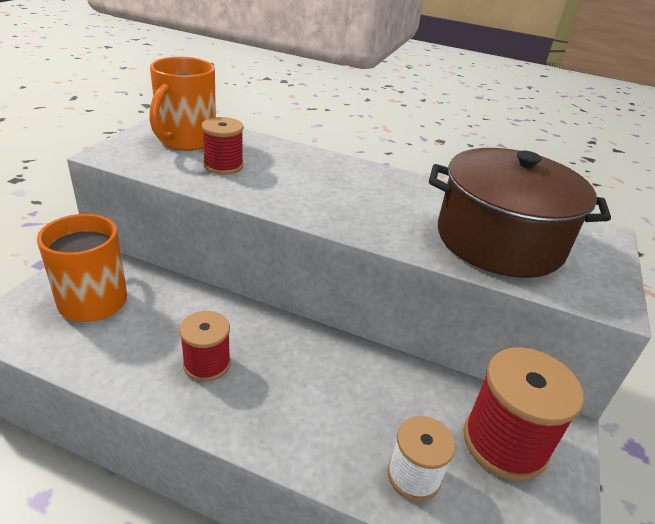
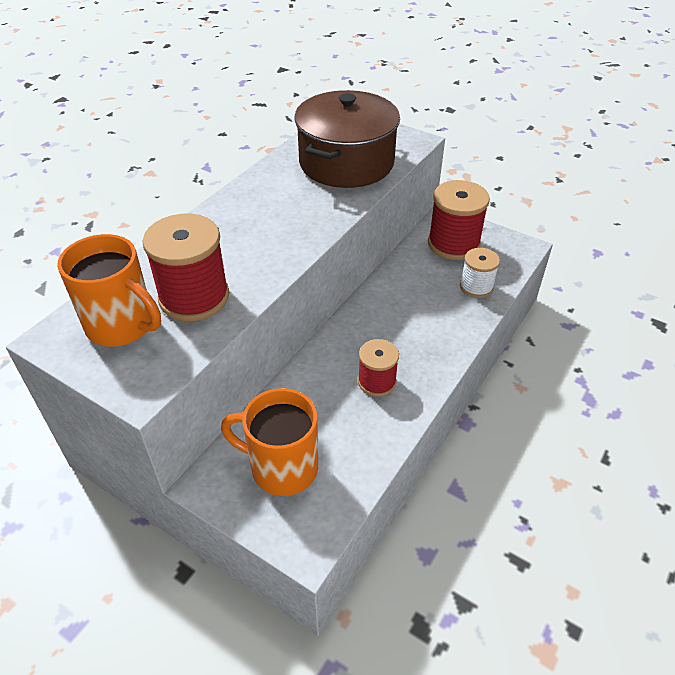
camera: 75 degrees left, 10 degrees up
red spool [202,117,244,175] -> red spool [142,214,229,321], size x1.67

